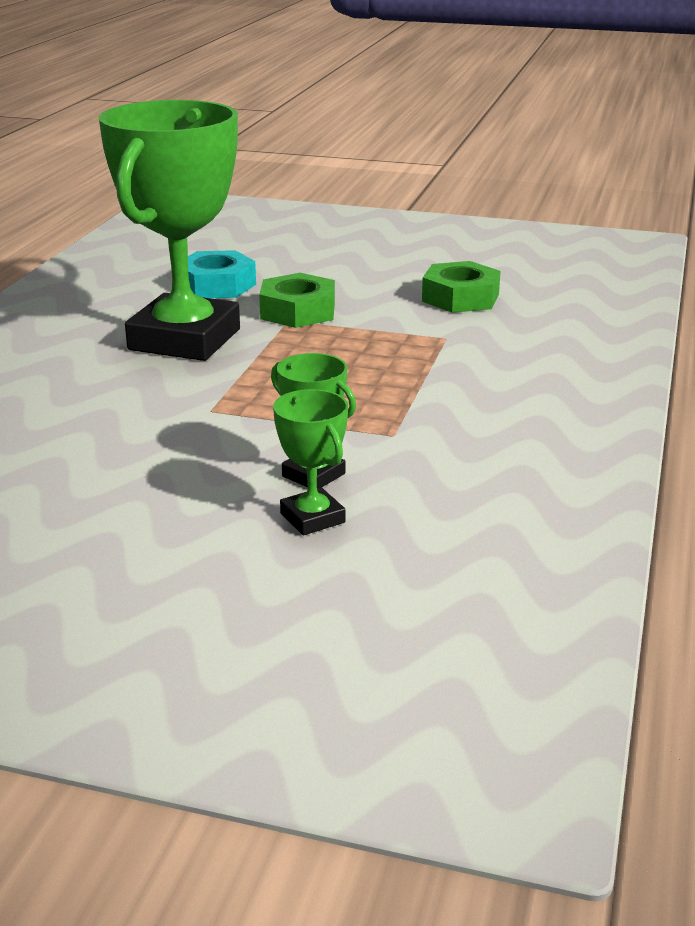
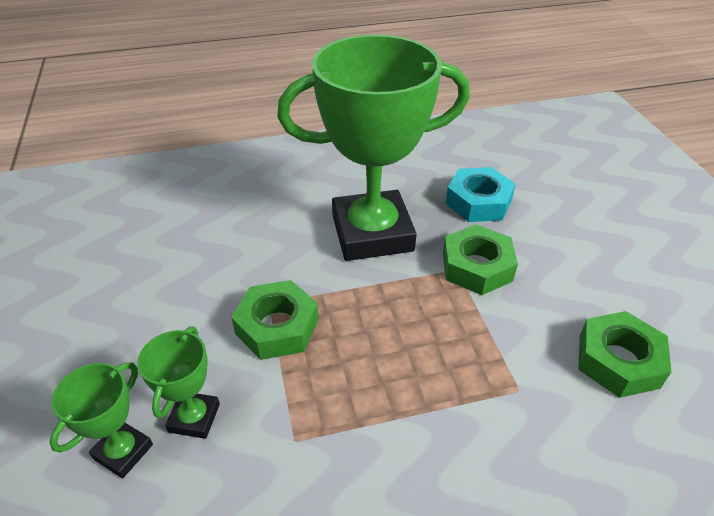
camera: 60 degrees right, 15 degrees up
none -> green nut [231,280,319,360]

